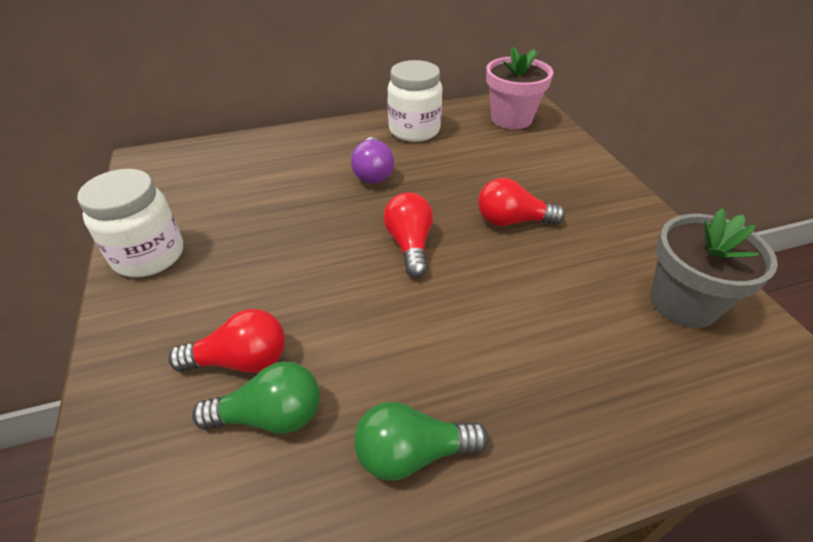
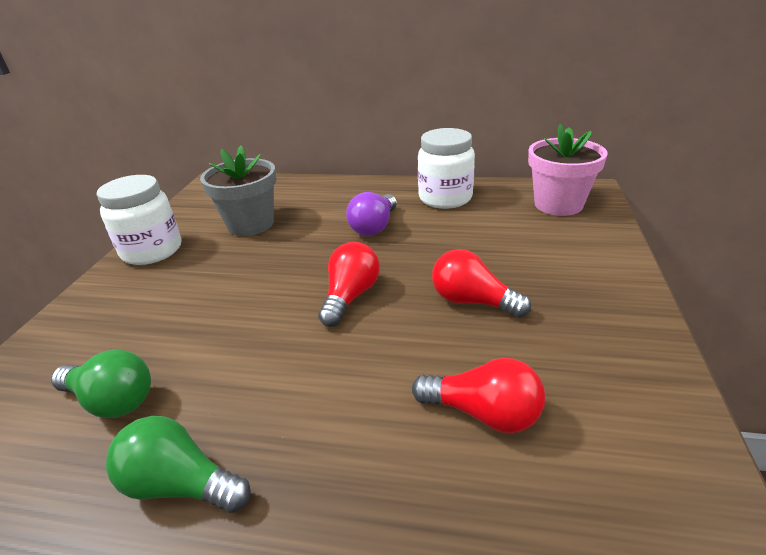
camera: 30 degrees right, 10 degrees down
red light bulb [168,309,285,373] -> red light bulb moved to [412,358,545,433]
grey flower pot [650,208,778,328] -> grey flower pot moved to [200,145,276,236]

